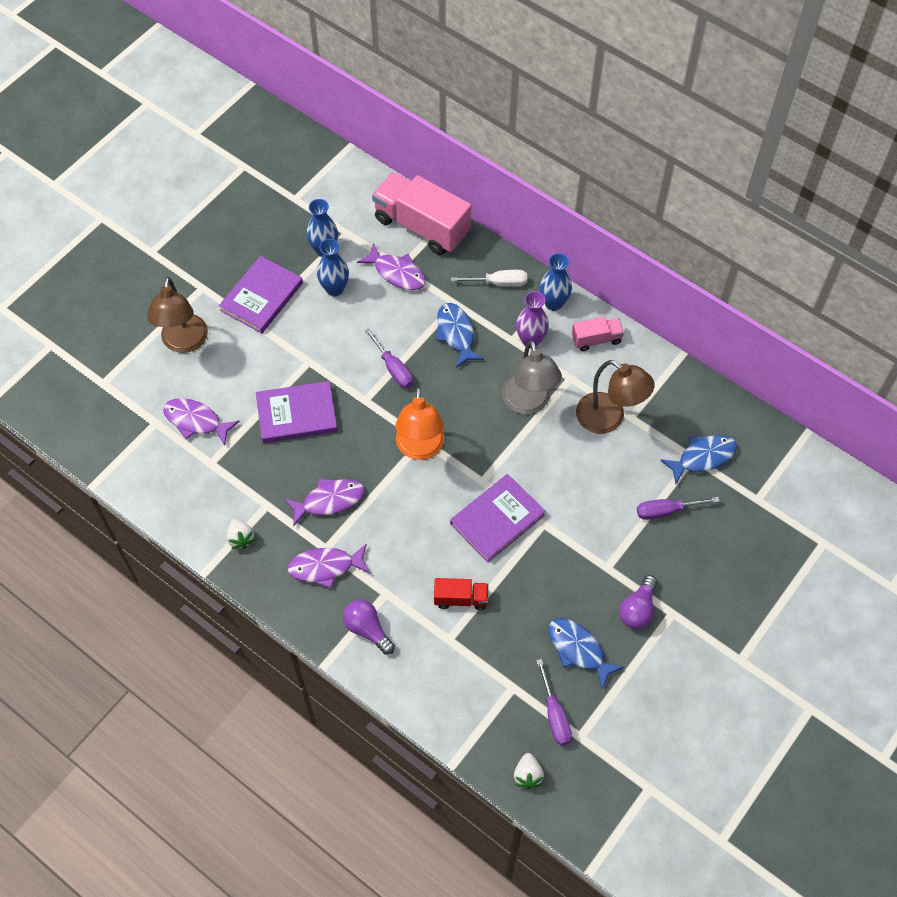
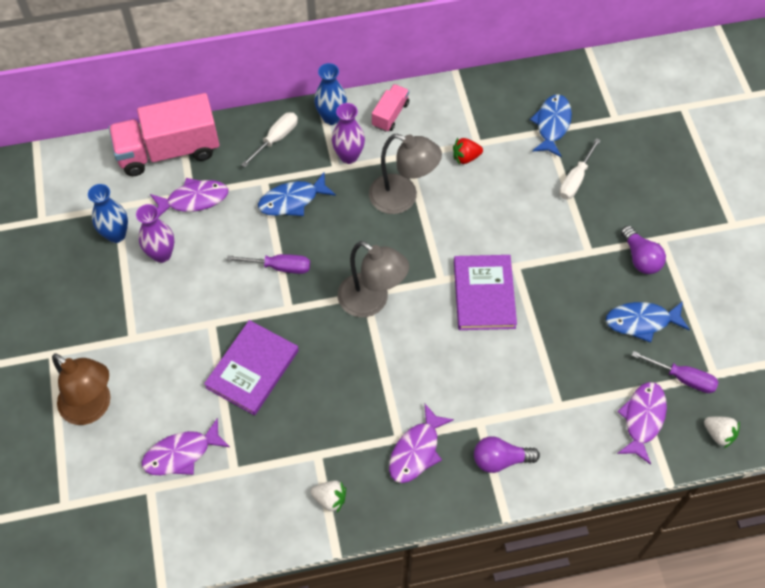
camera: 50 degrees left, 0 degrees up
purple book [219,256,303,333] -> none
purple fish [284,478,365,527] -> purple fish moved to [617,382,667,465]
blue vase [317,239,349,297] -> purple vase [136,204,174,263]
orange lamp [395,387,444,460] -> grey lamp [338,241,409,317]
red truck [434,578,489,610] -> none
blue fish [435,303,484,368] -> blue fish turned 45 degrees counterclockwise [258,172,336,216]
brown lamp [576,360,654,434] -> red strawberry [453,138,483,164]
purple screwdriver [637,497,720,520] -> white screwdriver [559,138,601,200]

